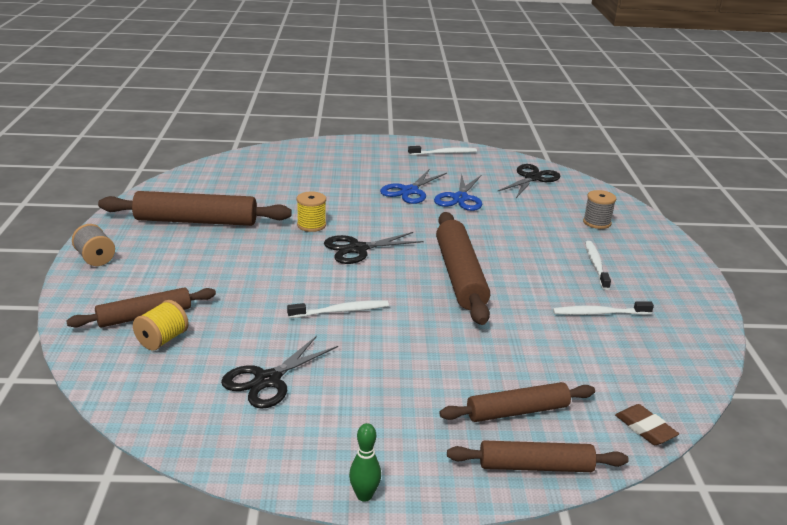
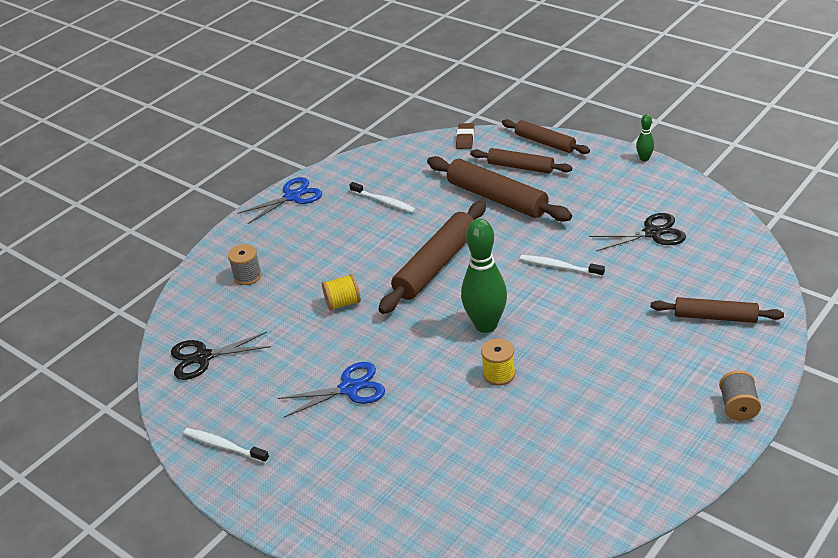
camera: 135 degrees left, 10 degrees up
brown rolling pin [98,191,292,226] -> brown rolling pin moved to [427,156,572,222]
yellow spool [133,300,189,351] -> yellow spool moved to [322,274,361,311]
black scissors [324,232,423,264] -> green bowling pin [461,218,507,333]
blue scissors [434,173,482,211] -> blue scissors moved to [237,177,322,224]
white toothbrush [585,241,611,290] -> none

